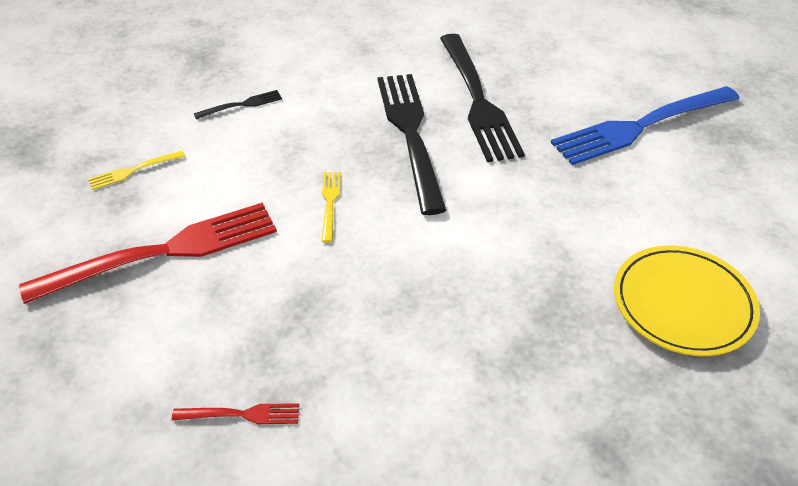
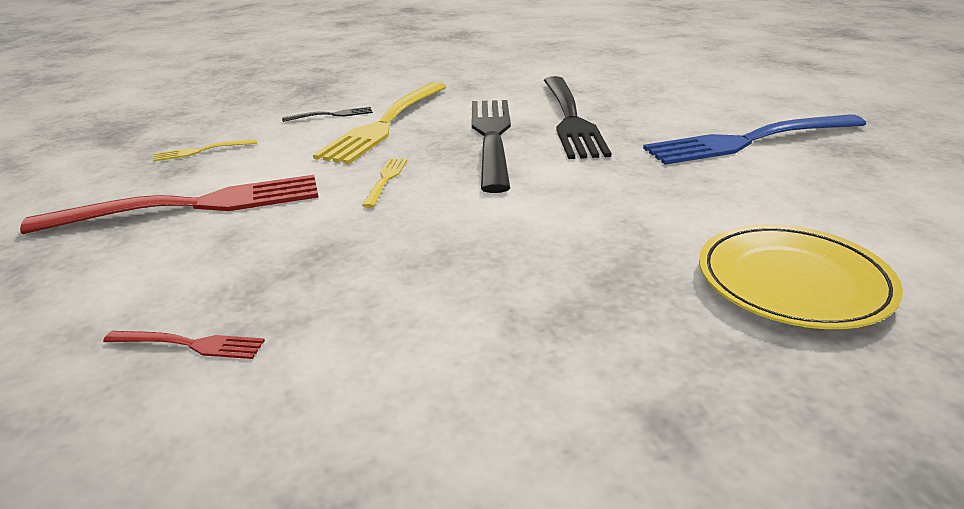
camera: 10 degrees right, 15 degrees down
none -> yellow fork [313,82,447,164]

